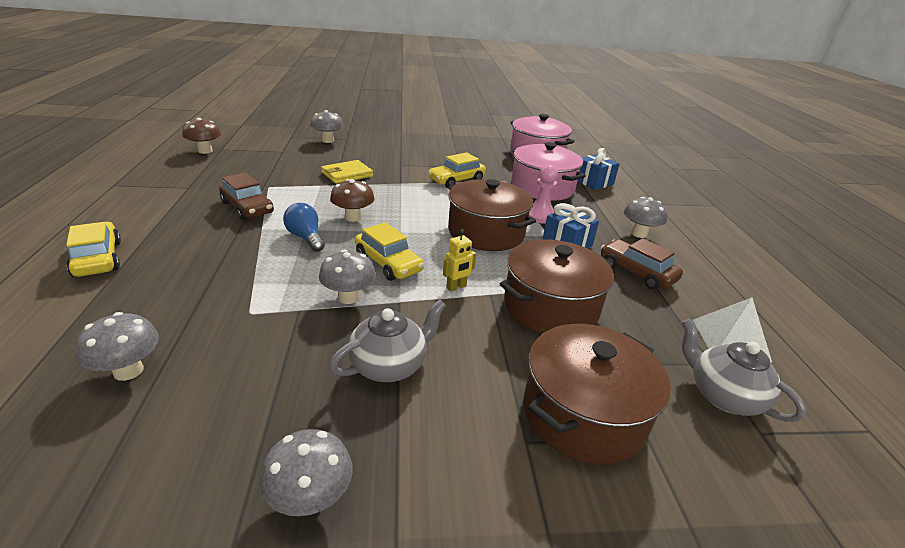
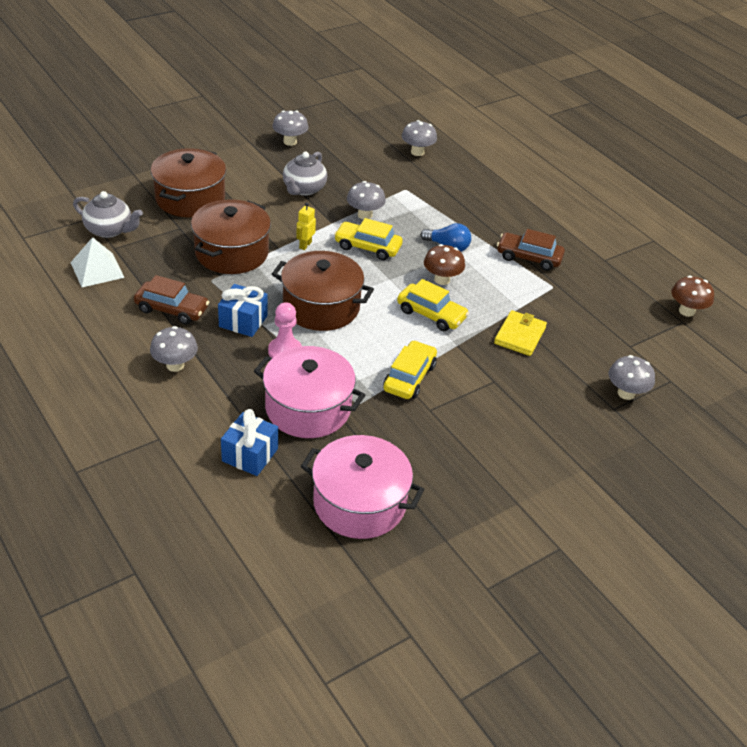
camera: 150 degrees right, 10 degrees up
yellow car [66,222,121,277] -> yellow car moved to [397,279,469,331]

